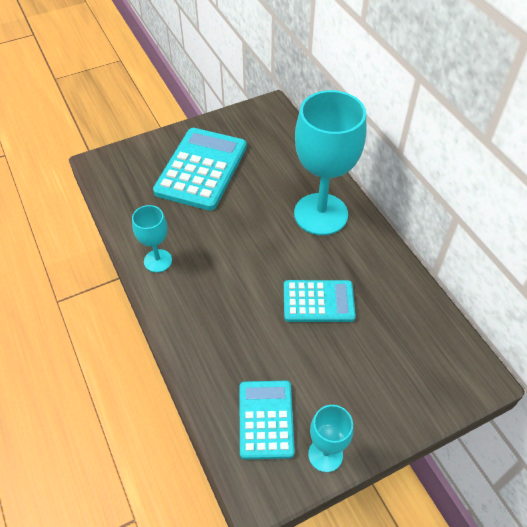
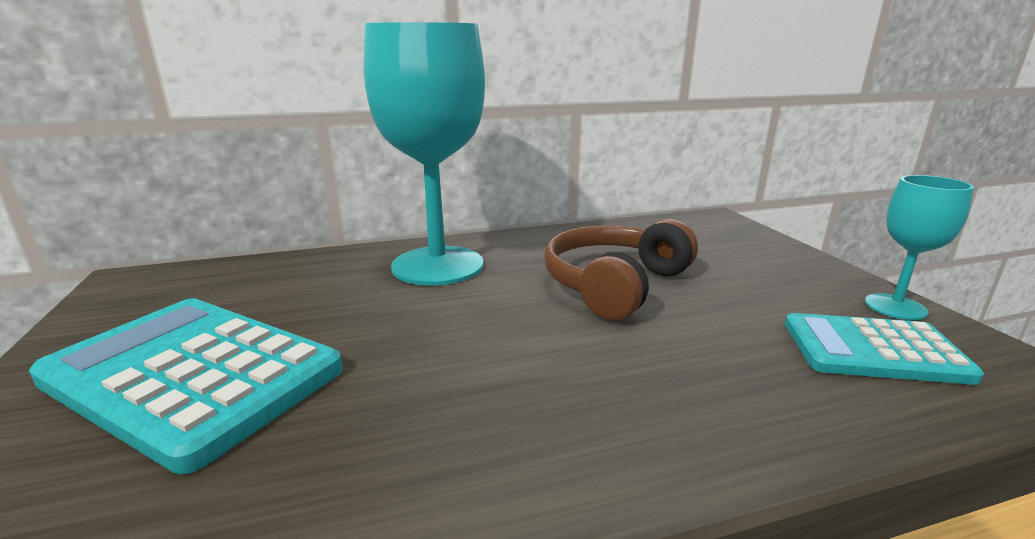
camera: 80 degrees left, 30 degrees down
turquoise goblet [132,205,172,273] -> none
turquoise calculator [284,280,356,322] -> brown headphones [544,219,698,320]

